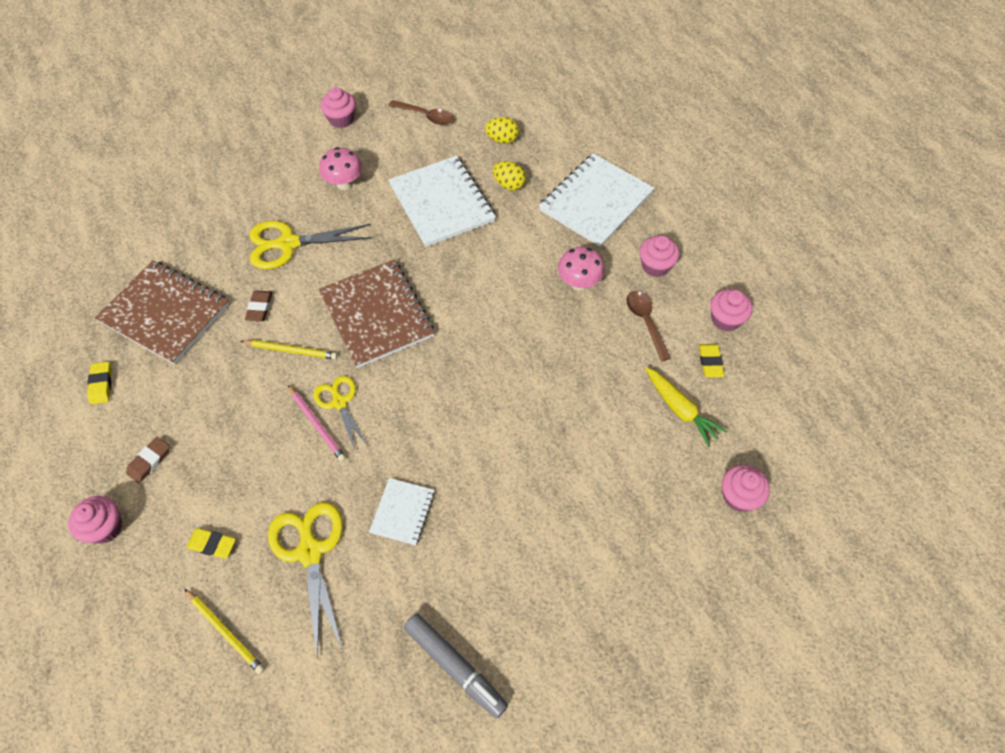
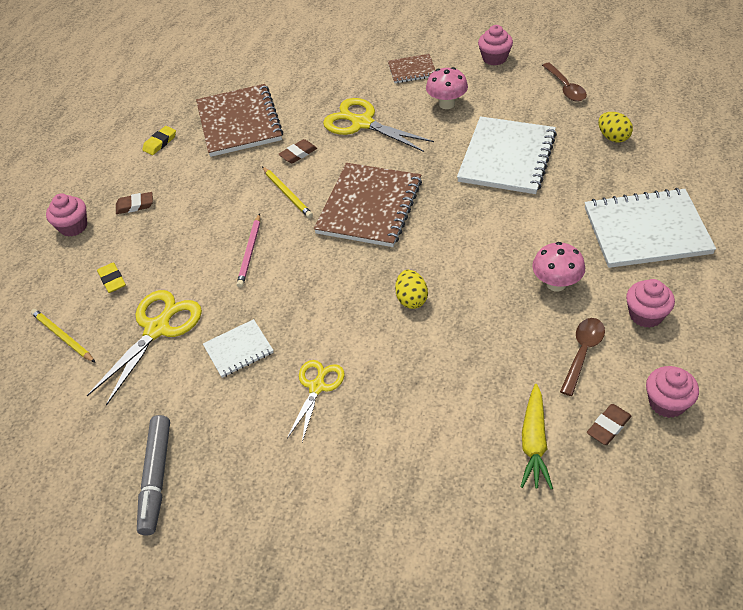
camera: 50 degrees right, 10 degrees down
yellow pencil [185,589,265,674] -> yellow pencil turned 135 degrees clockwise [31,309,96,363]
yellow scissors [313,376,369,450] -> yellow scissors moved to [287,360,345,442]
yellow egg [493,161,526,191] -> yellow egg moved to [395,270,428,309]
yellow eraser [699,344,724,377] -> brown eraser [587,404,631,445]
pink cupcake [722,465,770,512] -> none
none -> brown notebook [388,54,435,83]

